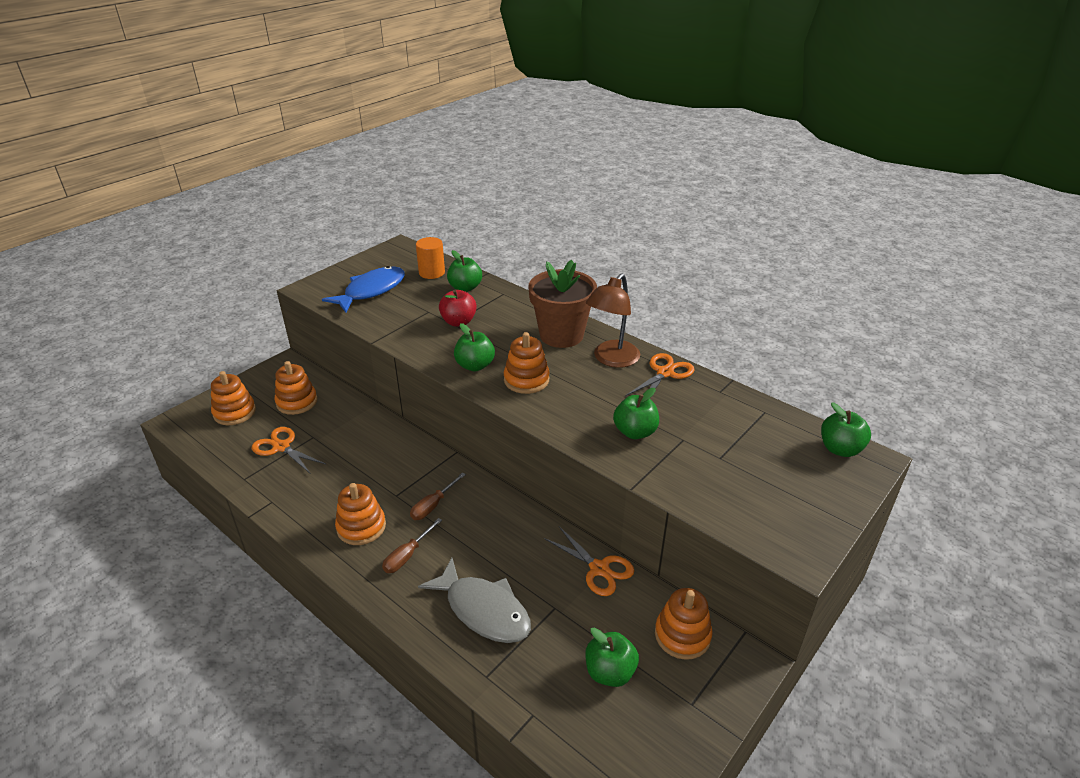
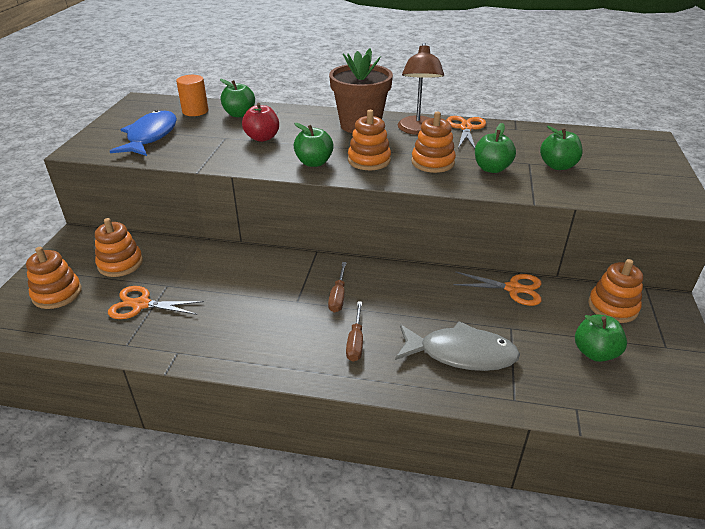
camera: 30 degrees left, 0 degrees up
orange stacking toy [335,483,386,545] -> orange stacking toy moved to [411,112,456,173]
green apple [821,402,871,457] -> green apple moved to [540,126,583,170]

